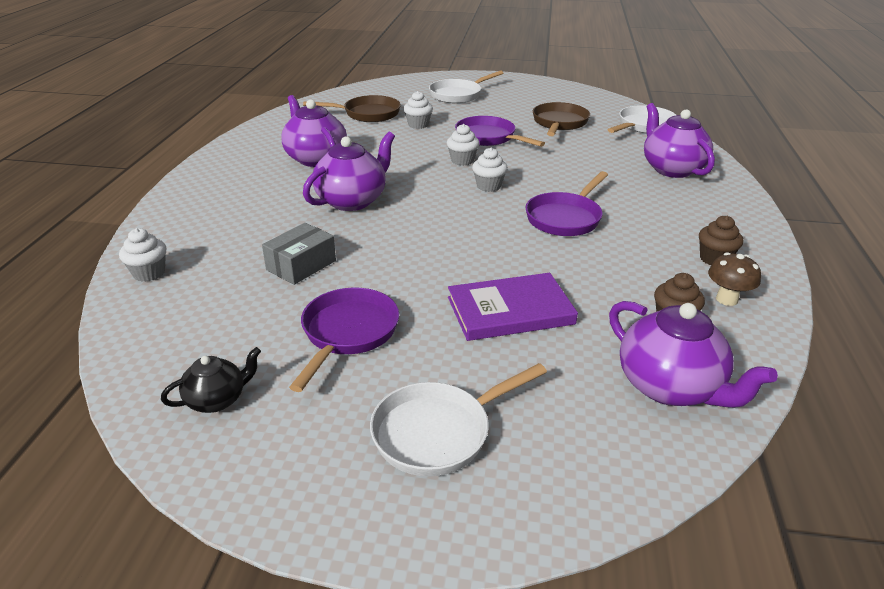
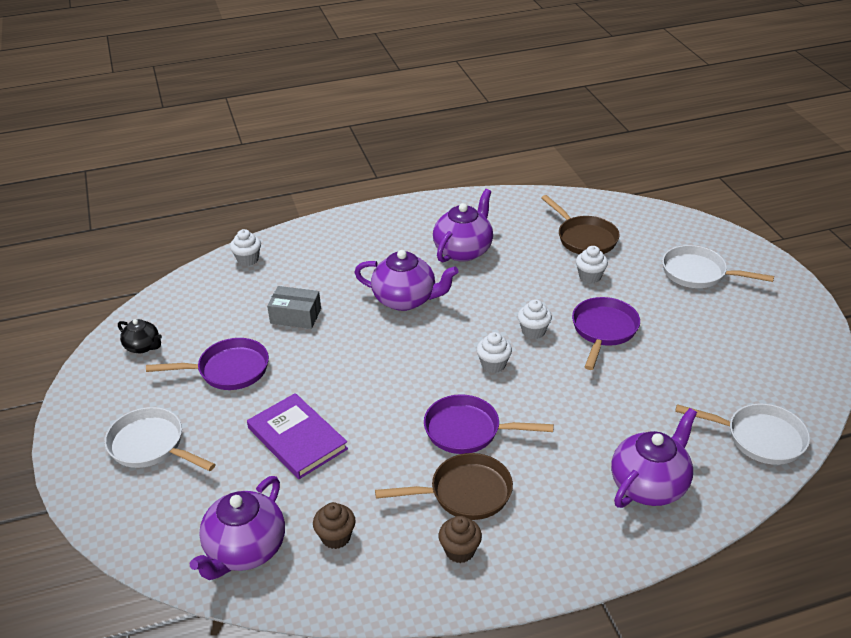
camera: 65 degrees right, 5 degrees up
brown pan [533,102,590,136] -> brown pan moved to [375,453,513,520]
brown mushroom [708,252,761,306] -> none

